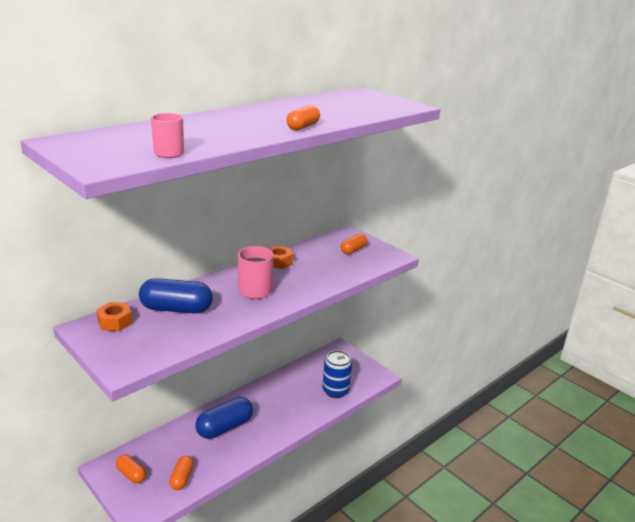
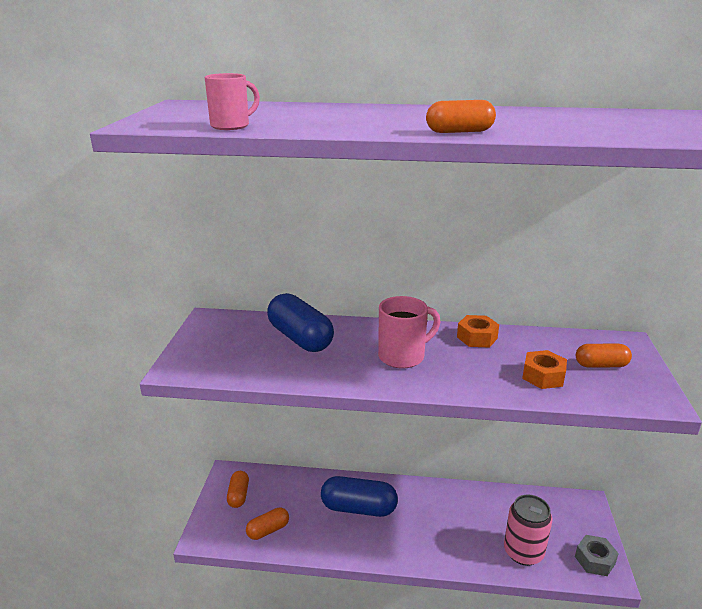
camera: 50 degrees right, 0 degrees up
orange nut [96,302,133,331] -> orange nut moved to [522,350,567,389]
blue can [322,350,352,398] -> pink can [504,495,553,566]
none -> grey nut [575,535,619,576]

